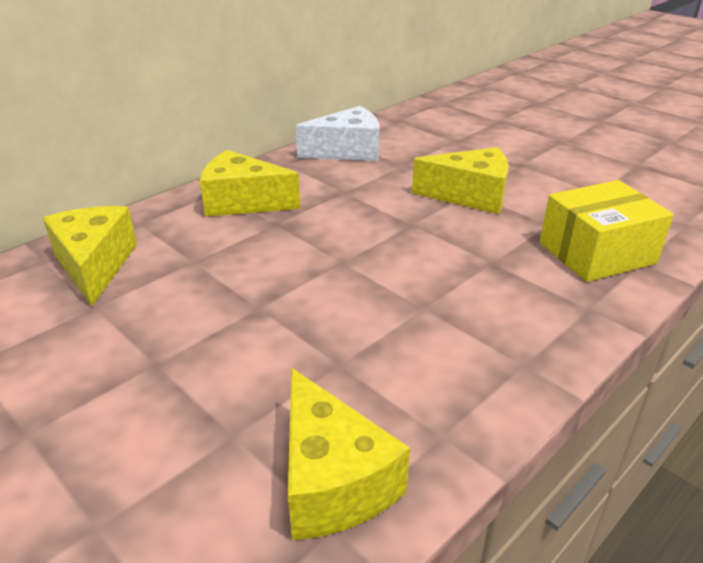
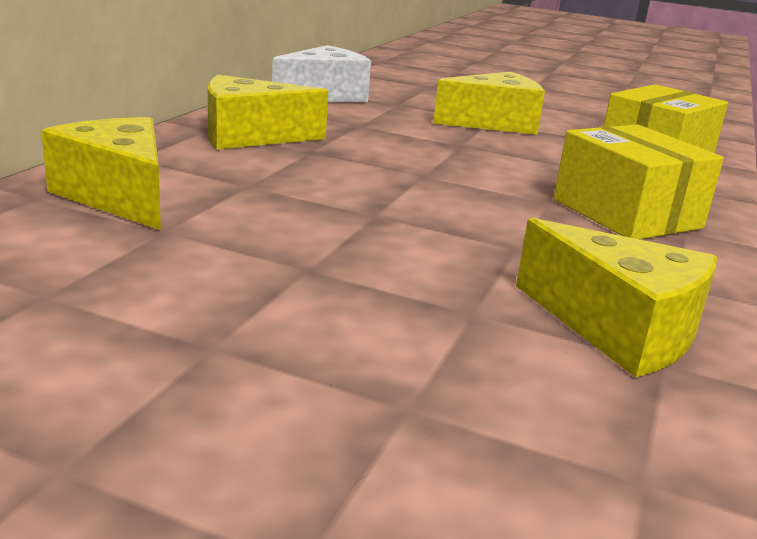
camera: 25 degrees left, 10 degrees down
none -> yellow box [554,124,724,239]

